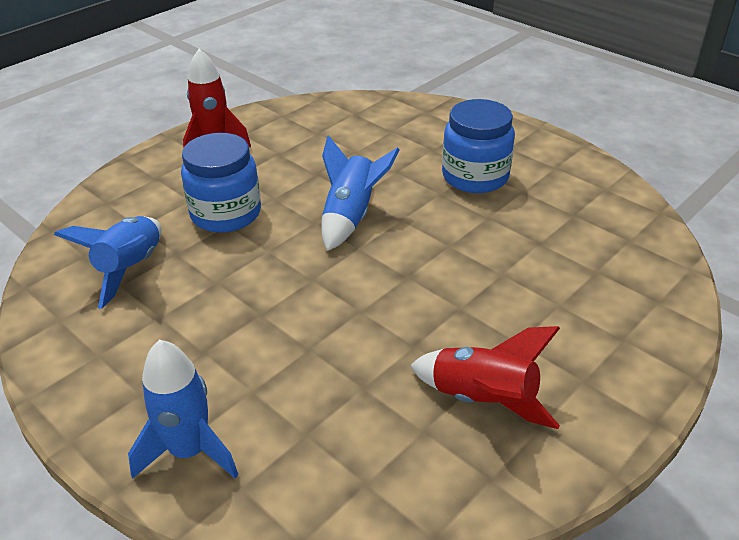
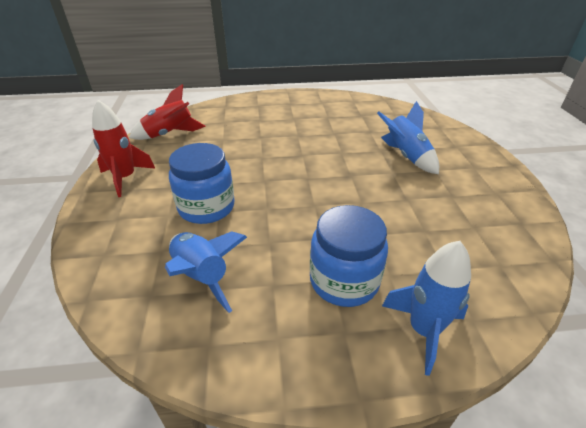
camera: 50 degrees left, 0 degrees up
blue rocket [321,135,399,251] -> blue rocket moved to [377,101,439,174]
red rocket [410,326,560,429] -> red rocket moved to [129,84,206,140]
blue jar [442,99,515,193] -> blue jar moved to [310,205,388,307]

